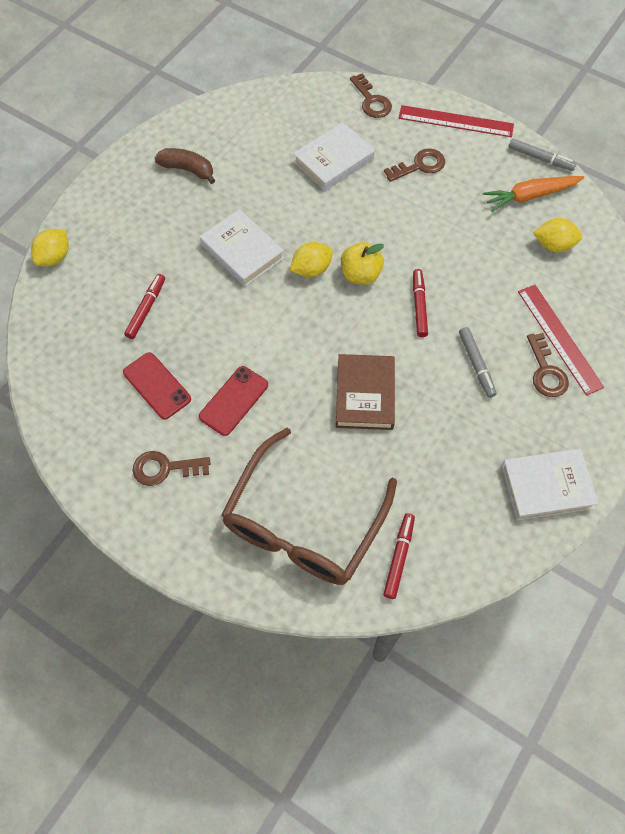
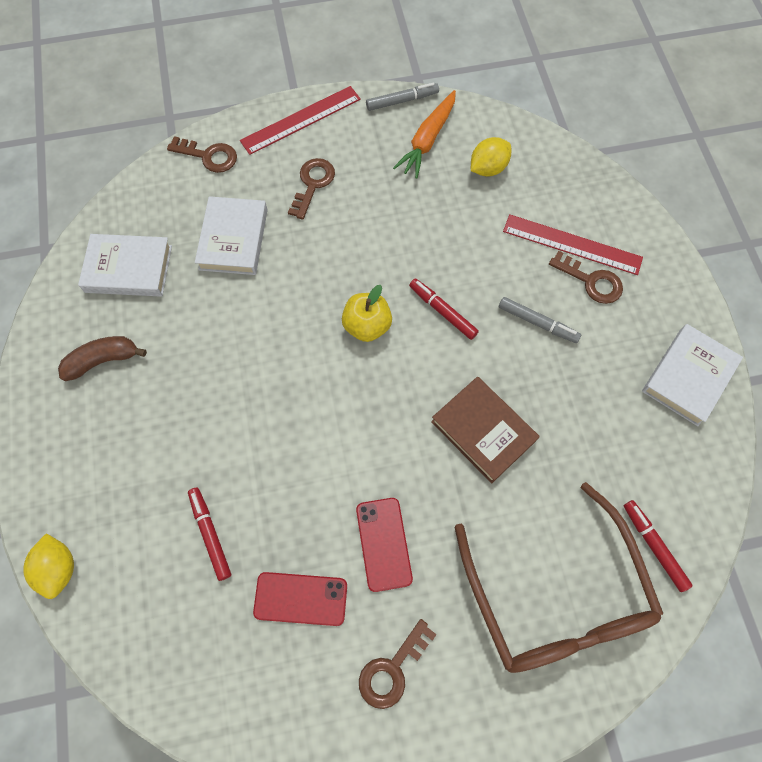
camera: 45 degrees left, 5 degrees up
white book [200,209,284,287] -> white book moved to [78,234,172,297]
yellow lemon [290,242,333,277] -> none

